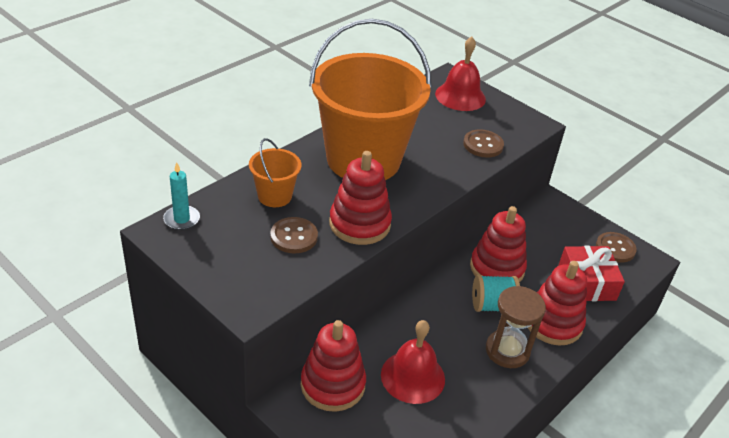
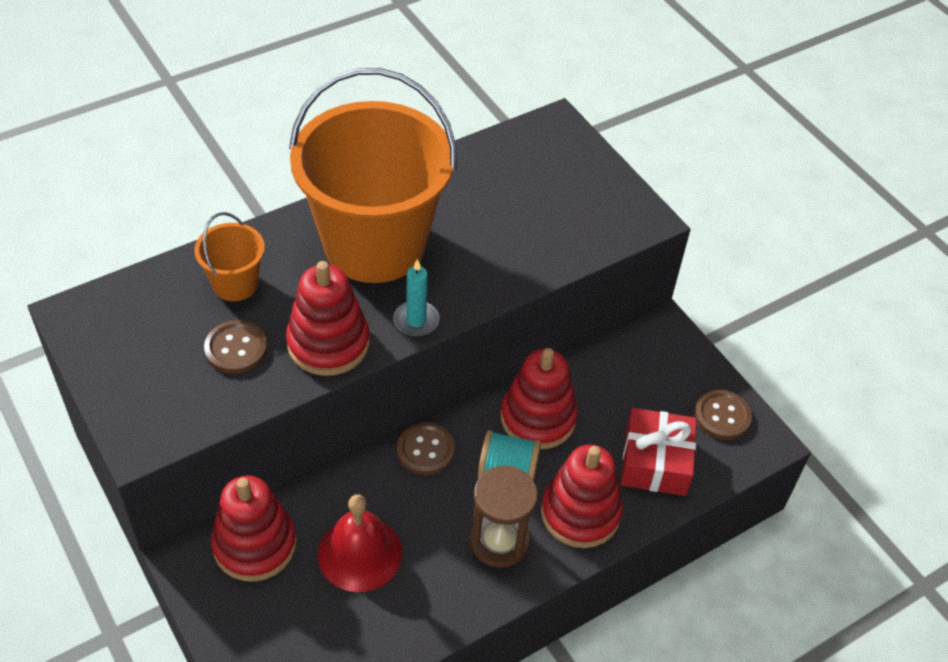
camera: 15 degrees right, 10 degrees up
turquoise candle [163,162,200,230] -> turquoise candle moved to [393,259,439,336]
red bell [435,37,486,111] -> none
brown button [463,129,504,158] -> brown button moved to [397,422,455,475]

